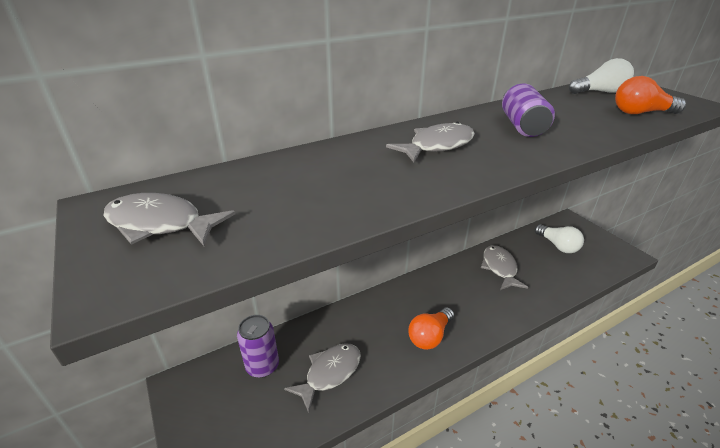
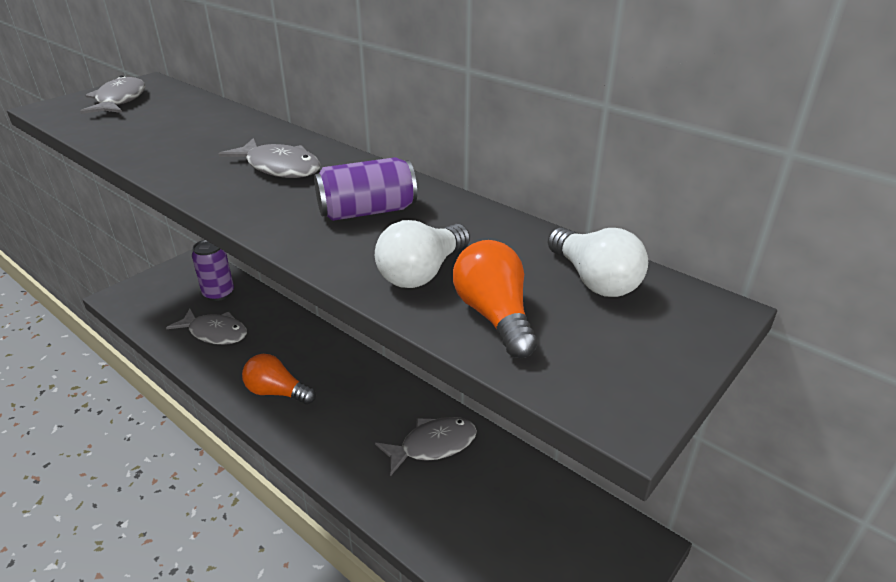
camera: 70 degrees right, 0 degrees up
white light bulb [535,224,584,253] -> white light bulb moved to [375,220,470,288]

